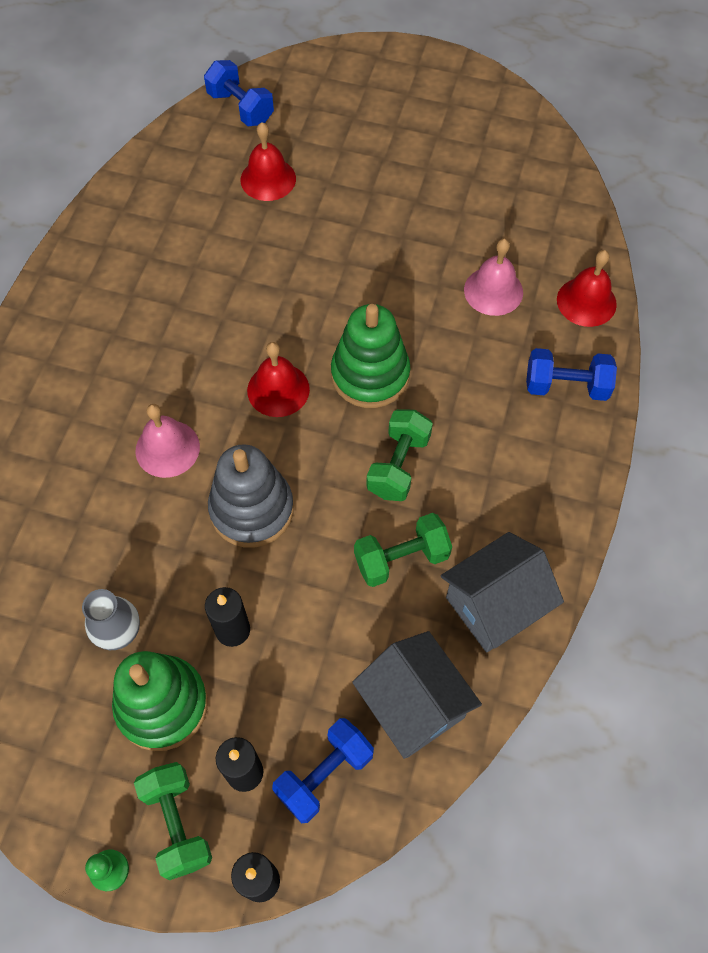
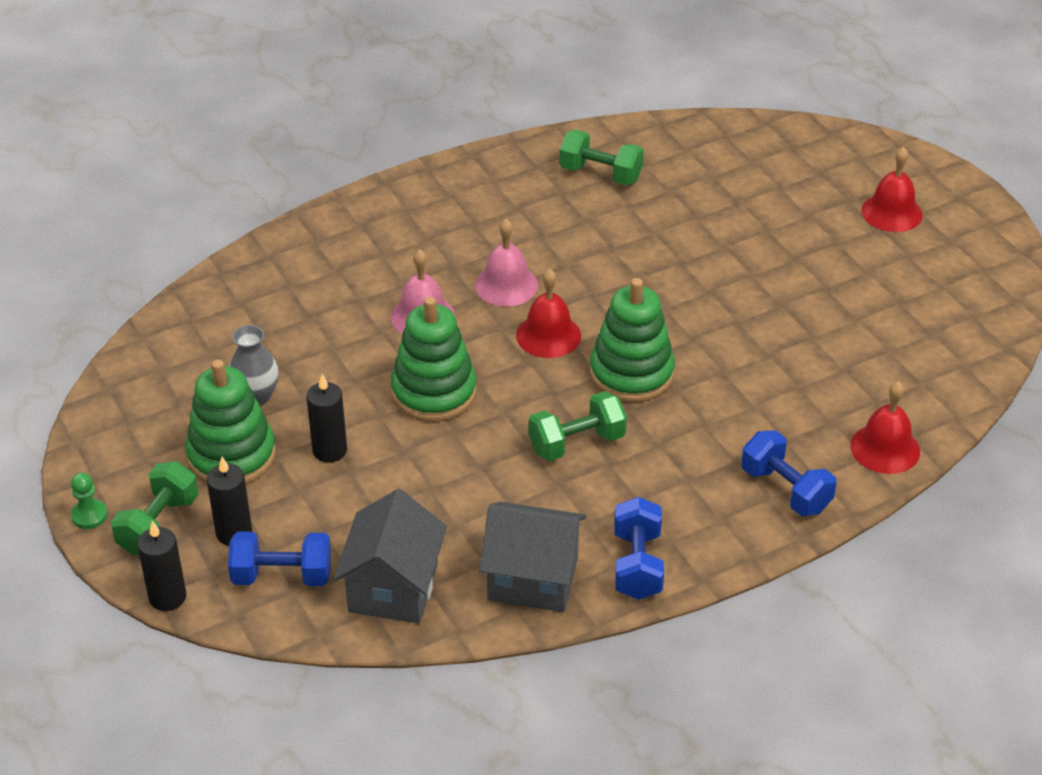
camera: 45 degrees right, 20 degrees down
blue dumbbell [204,60,274,126] -> blue dumbbell moved to [614,497,664,600]
grey stacking toy [208,444,294,547] -> green stacking toy [391,297,477,422]
red bell [241,122,296,201] -> red bell moved to [861,147,923,232]
green dumbbell [354,513,452,587] -> green dumbbell moved to [559,130,644,185]
pink bell [464,239,523,316] -> pink bell moved to [475,219,538,307]

